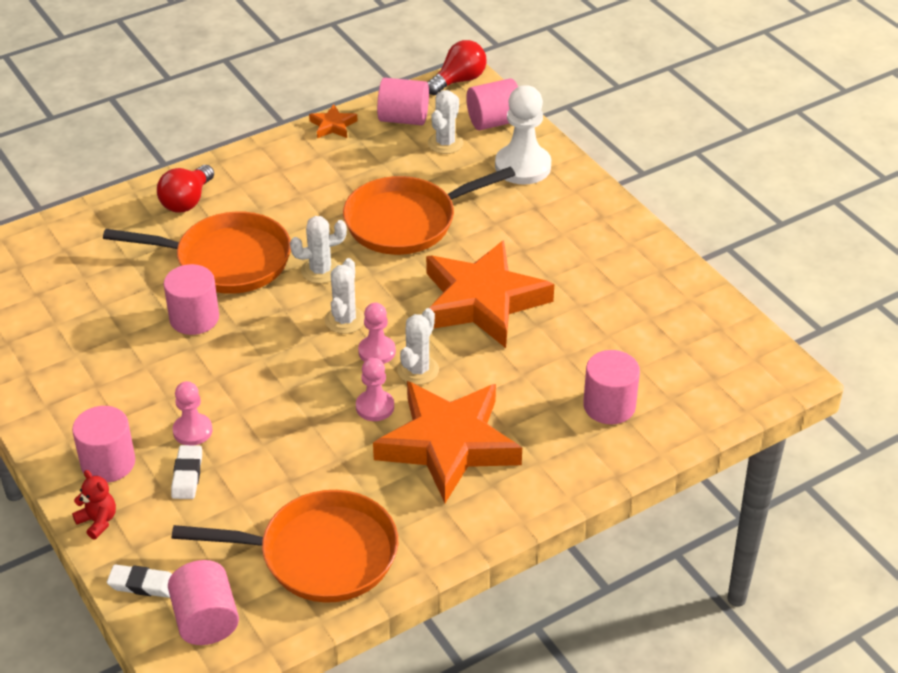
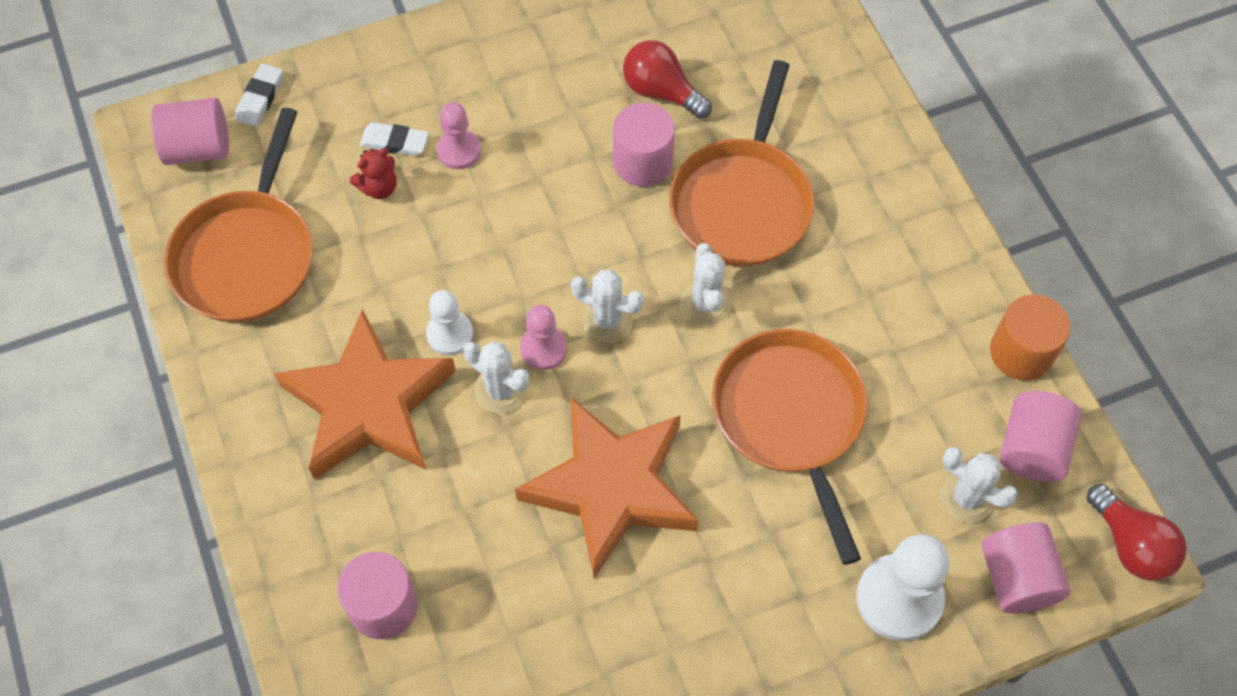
camera: 100 degrees right, 20 degrees up
pink cylinder [72,406,135,483] -> none
red teddy bear [72,470,116,539] -> red teddy bear moved to [350,148,397,199]
red light bulb [157,165,214,213] -> red light bulb moved to [623,40,712,119]
orange star [309,104,358,138] -> orange cylinder [990,295,1071,380]
pink pawn [356,358,394,421] -> white pawn [426,290,473,356]

